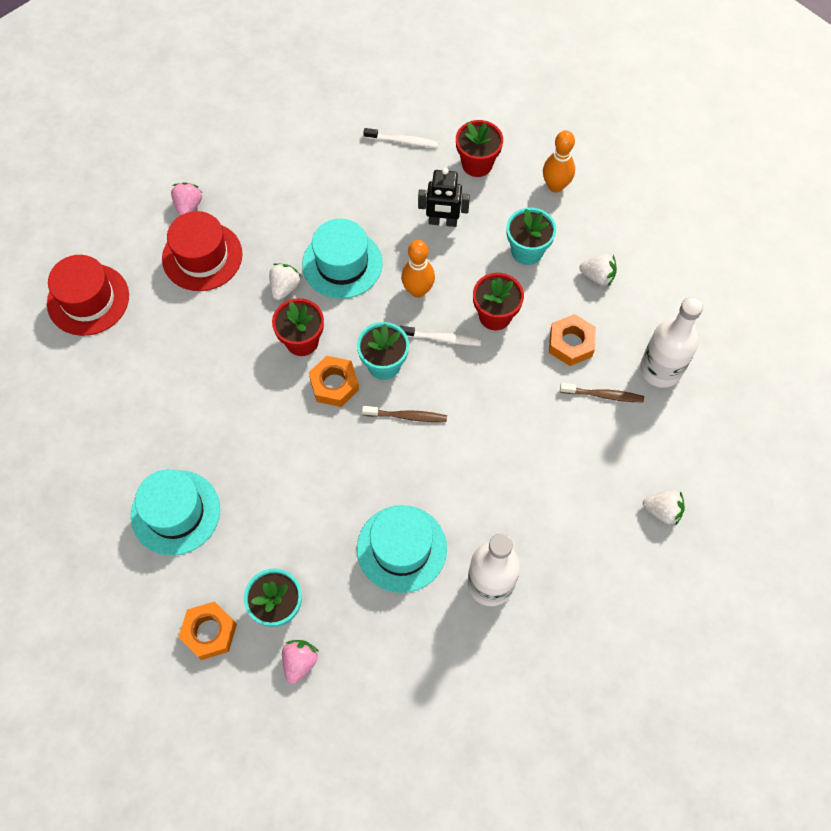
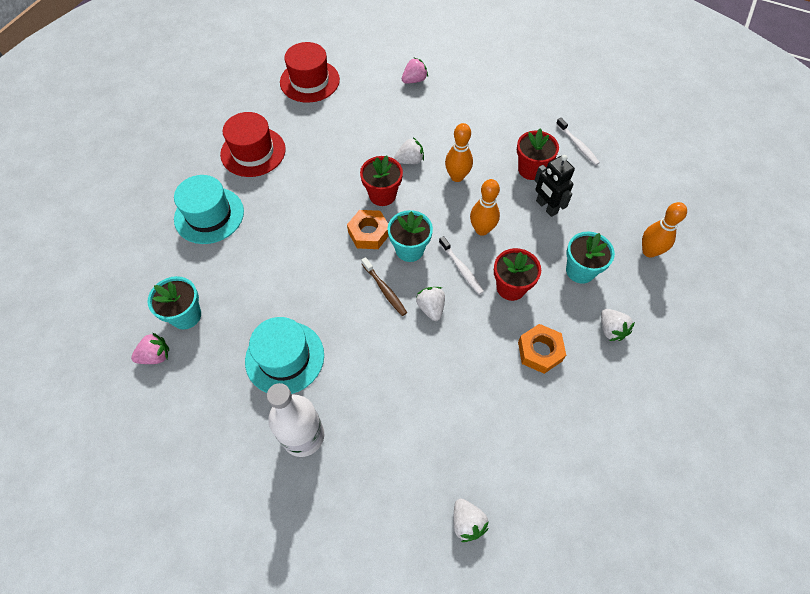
camera: 50 degrees right, 5 degrees down
red hat [162,211,243,291] -> red hat moved to [220,112,286,177]
orange nut [179,601,237,660] -> none
turquoise hat [302,218,383,299] -> orange bowling pin [445,123,473,182]
red flower pot [456,120,503,177] -> red flower pot moved to [517,129,559,180]
brown toothbrush [560,383,644,402] -> none
white bottle [640,297,703,388] -> none
none -> white strawberry [416,287,445,321]

